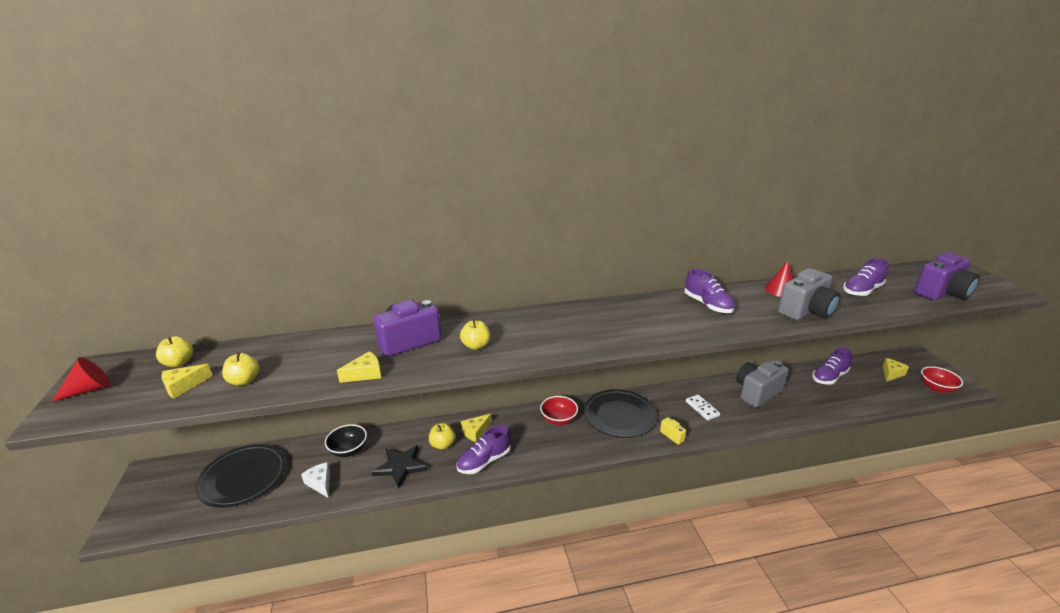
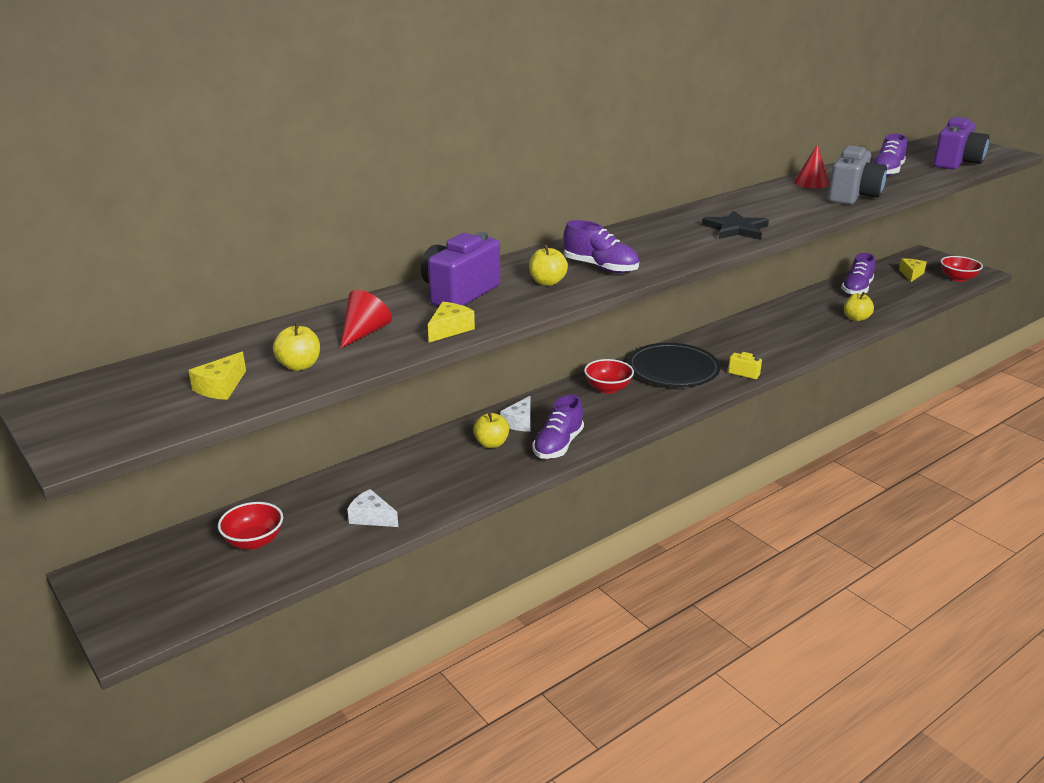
camera: 25 degrees left, 0 degrees up
red cone [52,357,111,401] -> red cone moved to [340,290,392,349]
yellow apple [156,336,193,367] -> yellow apple moved to [844,292,874,321]
black plate [195,444,286,508] -> red bowl [218,502,283,550]
black bowl [325,424,367,457] -> none
black star [372,445,428,488] -> black star moved to [702,210,769,240]
yellow cheese [461,413,492,442] -> white cheese [500,396,531,432]
purple shoe [684,269,735,313] -> purple shoe moved to [563,220,639,273]
white domino [686,395,720,420] -> none
grey camera [736,360,789,408] -> none

